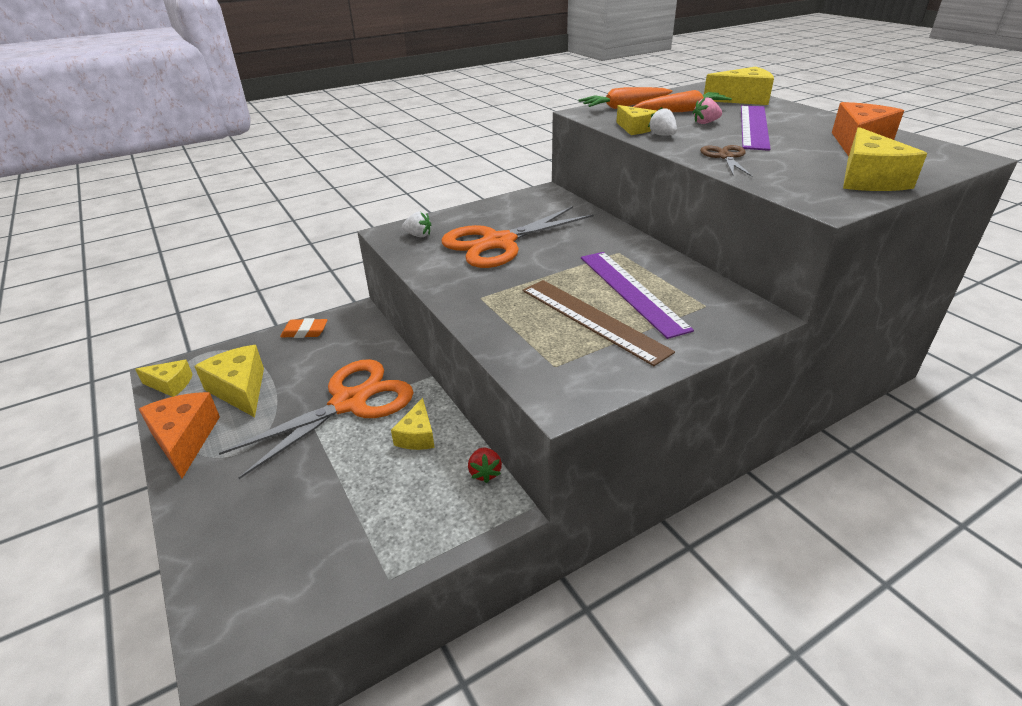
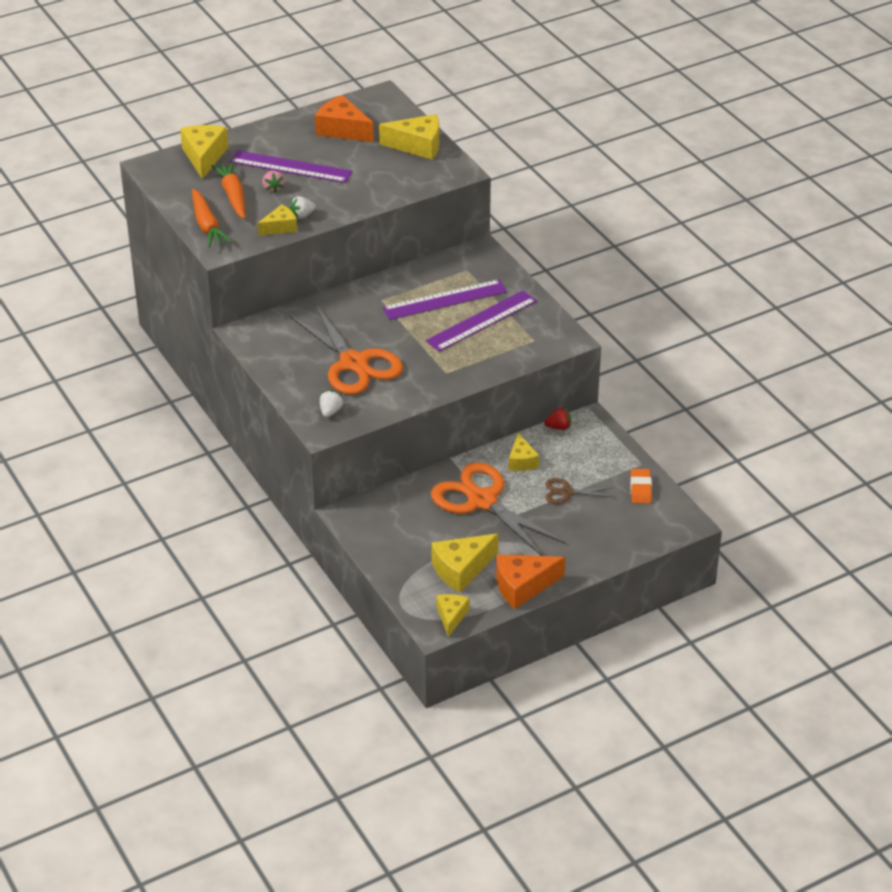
camera: 90 degrees left, 5 degrees up
orange eraser [280,318,328,338] -> orange eraser moved to [630,469,652,504]
yellow cheese [391,398,435,450] -> yellow cheese turned 75 degrees clockwise [508,433,539,471]
brown ruler [523,280,675,366] -> purple ruler [426,291,537,352]
brown scissors [700,145,752,177] -> brown scissors moved to [545,478,614,504]

